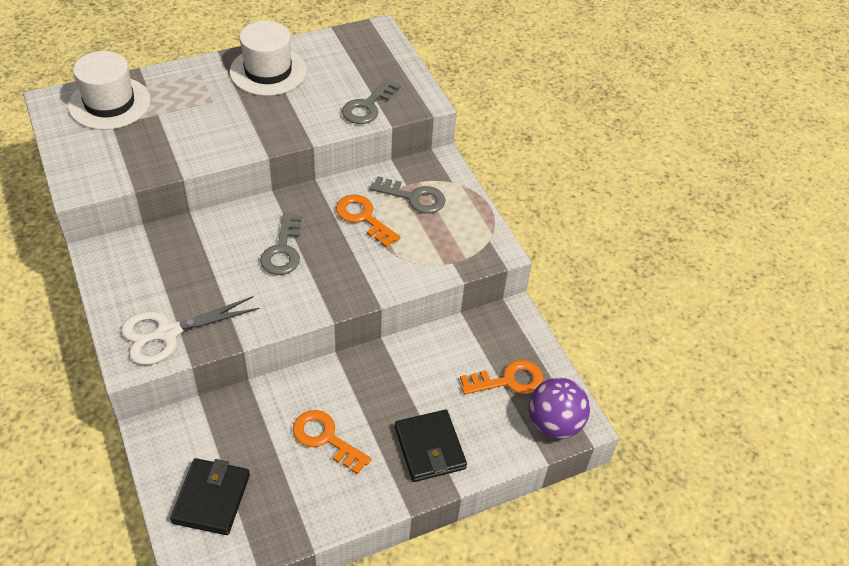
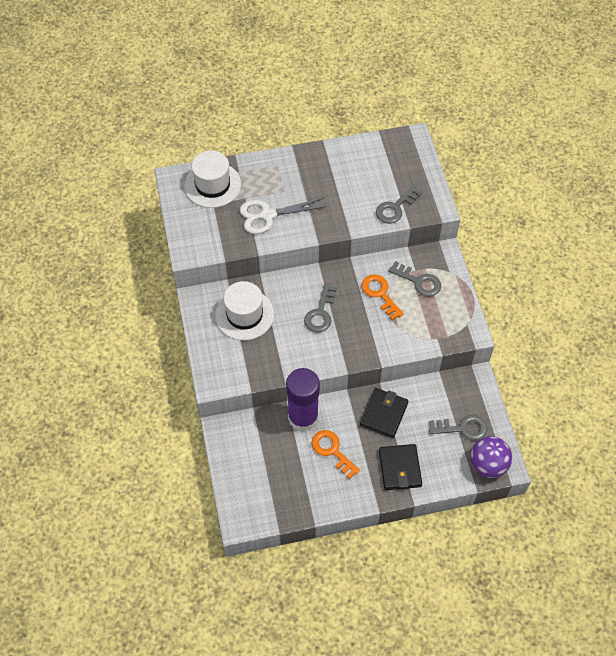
camera: 15 degrees right, 10 degrees up
white scissors [121,296,259,365] -> white scissors moved to [239,198,326,234]
black wallet [170,458,250,535] -> black wallet moved to [360,388,408,438]
white hat [230,21,306,96] -> white hat moved to [215,281,274,341]
orange key [460,360,543,395] -> grey key [429,415,487,440]
none -> purple glue stick [286,368,320,432]

